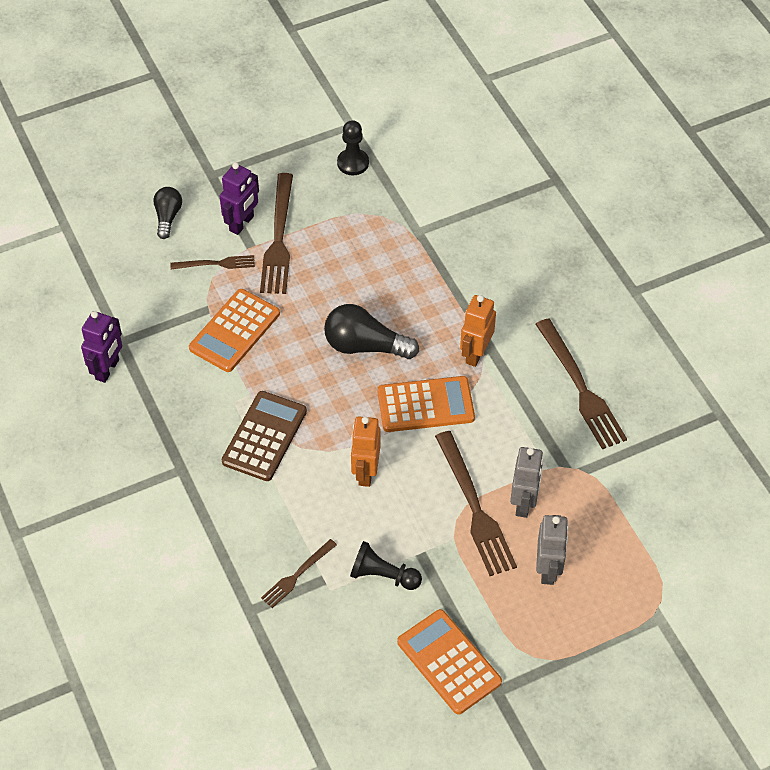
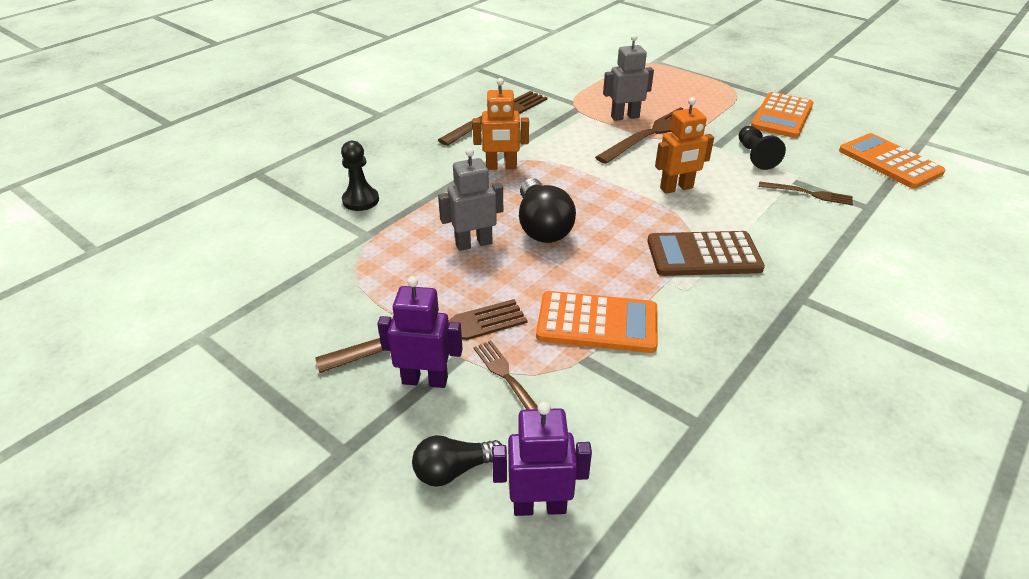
camera: 115 degrees left, 15 degrees down
purple robot [81,311,122,383] -> purple robot moved to [492,401,592,516]
black pawn [337,120,369,175] -> black pawn moved to [341,141,379,211]
orange calculator [377,376,475,432] -> orange calculator moved to [839,133,945,189]
grey robot [536,515,569,585] -> grey robot moved to [438,148,503,251]

